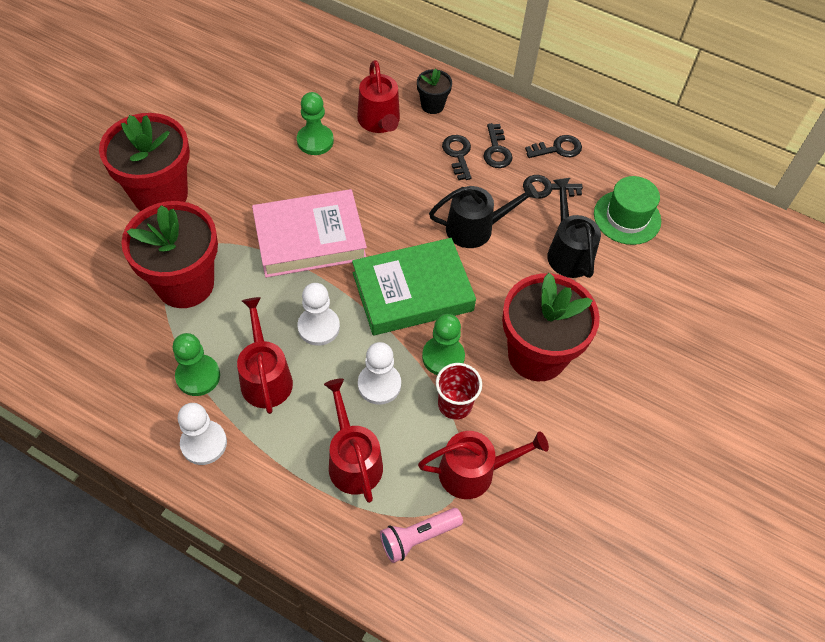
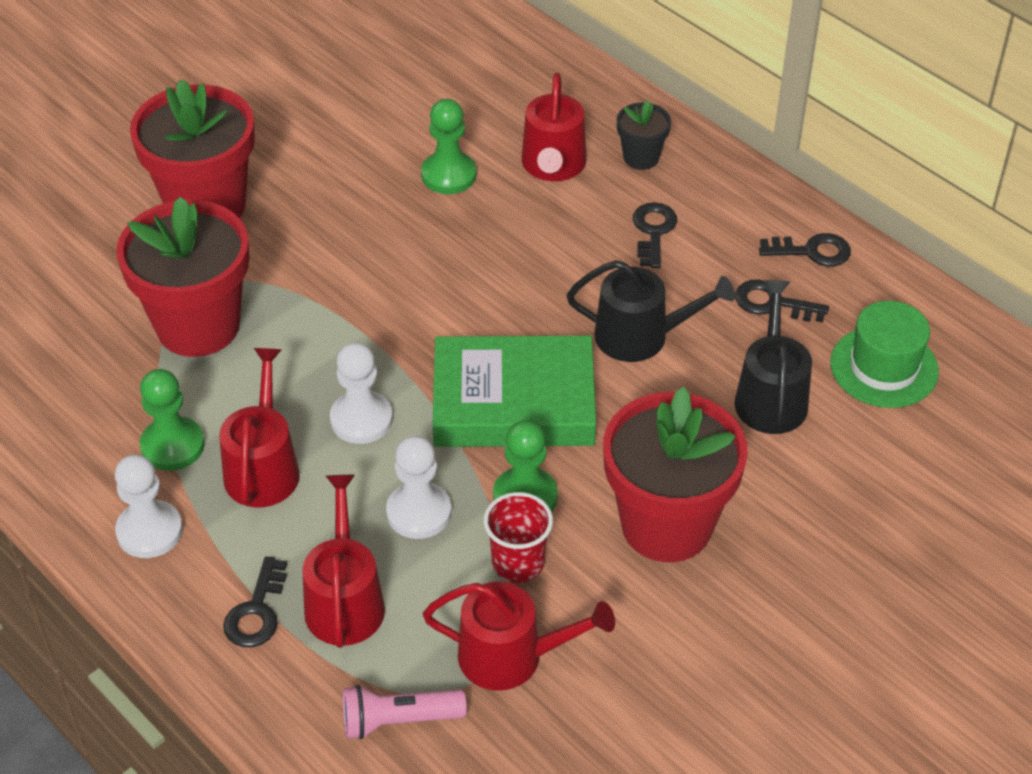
camera: 20 degrees right, 10 degrees down
pink book [252,189,367,278] -> none
black key [483,123,513,168] -> black key moved to [223,556,287,647]

